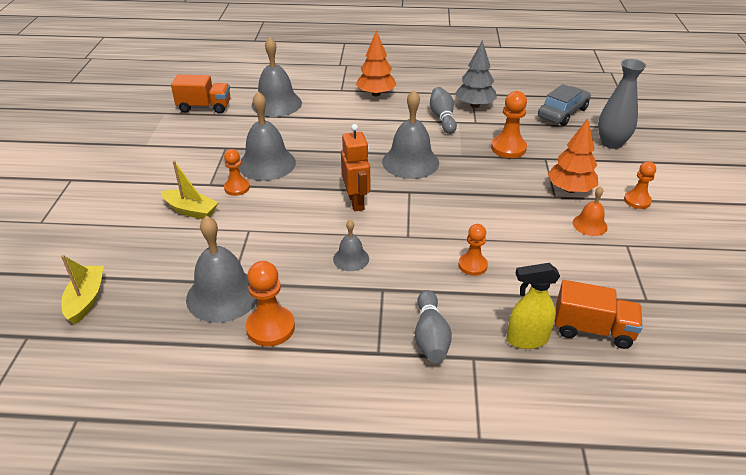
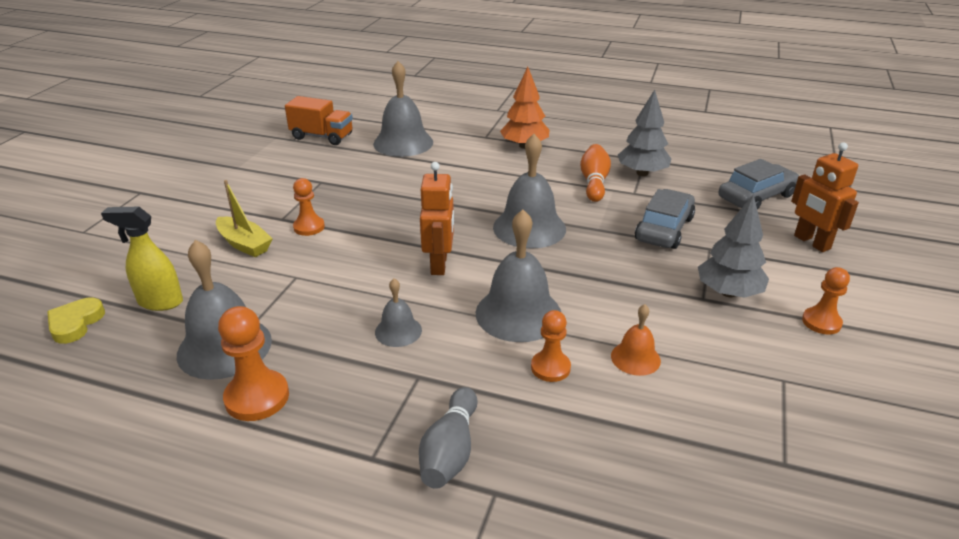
camera: 15 degrees right, 5 degrees down
yellow boat [61,255,104,324] -> yellow heart [47,298,105,344]
grey bell [238,92,296,181] -> grey bell moved to [476,209,561,342]
grey bowling pin [430,87,457,134] -> orange bowling pin [580,144,611,202]
orange pawn [491,91,527,158] -> grey car [635,189,695,249]
yellow spray bottle [507,263,560,349] -> yellow spray bottle moved to [101,207,183,311]
orange tree [547,118,598,193] -> grey tree [698,194,769,298]
orange truck [555,280,643,349] -> none
orange bell [573,186,608,236] -> orange bell moved to [611,304,661,376]
grey vase [598,59,646,149] -> orange robot [791,142,859,252]

